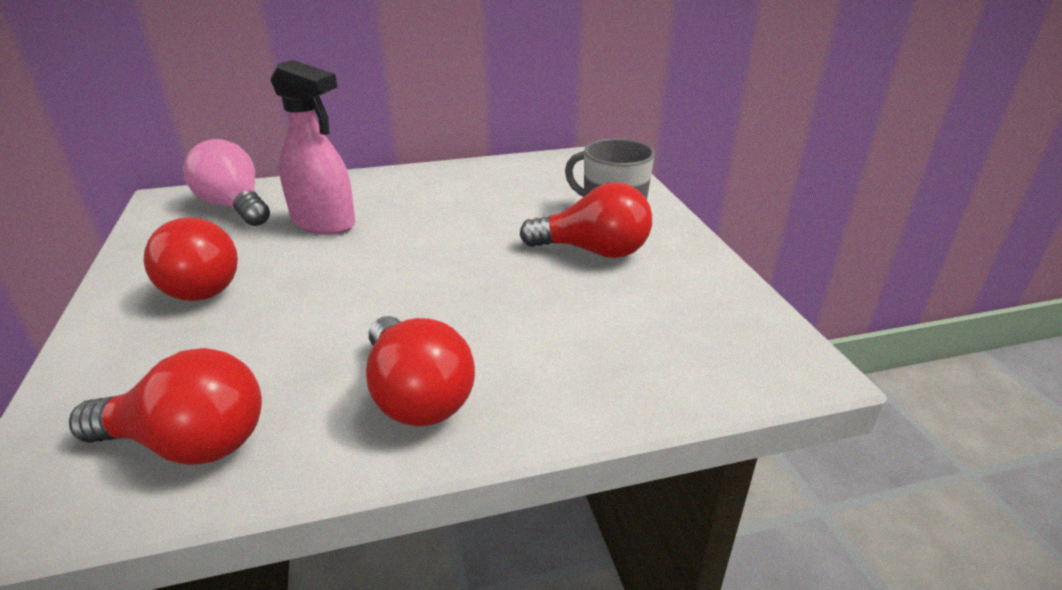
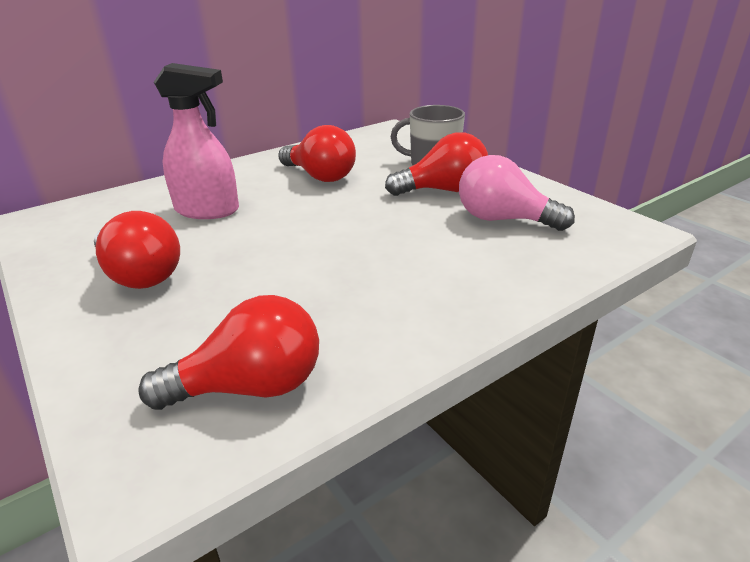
camera: 20 degrees left, 0 degrees up
pink light bulb [183,139,270,226] -> pink light bulb moved to [459,155,575,231]
red light bulb [366,316,475,426] -> red light bulb moved to [278,125,356,182]

